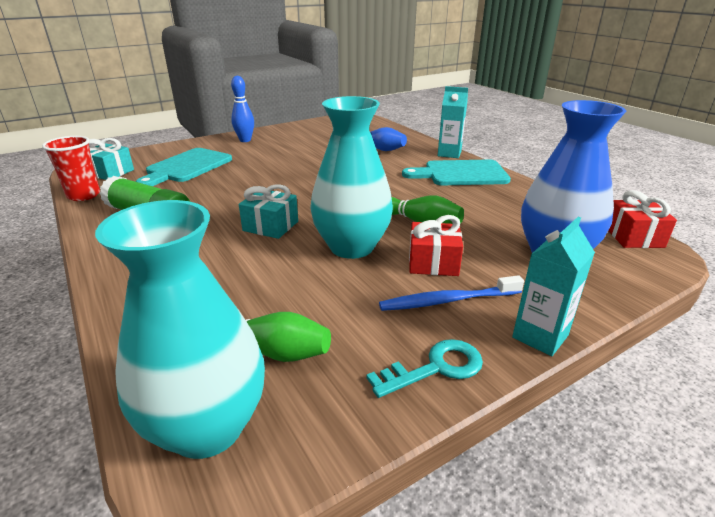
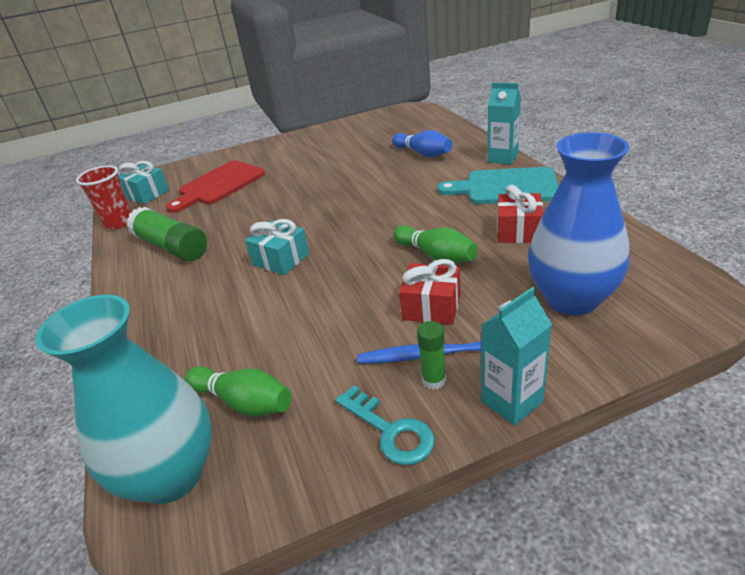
camera: 15 degrees right, 5 degrees up
turquoise cutting board [135,148,232,186] -> red cutting board [166,161,265,213]
blue bowling pin [231,76,254,142] -> none
turquoise vase [310,96,393,259] -> none
turquoise key [366,339,483,398] -> turquoise key turned 60 degrees clockwise [335,385,435,465]
red gift [608,190,677,248] -> red gift moved to [497,185,543,243]
none -> green glue stick [417,321,446,389]

